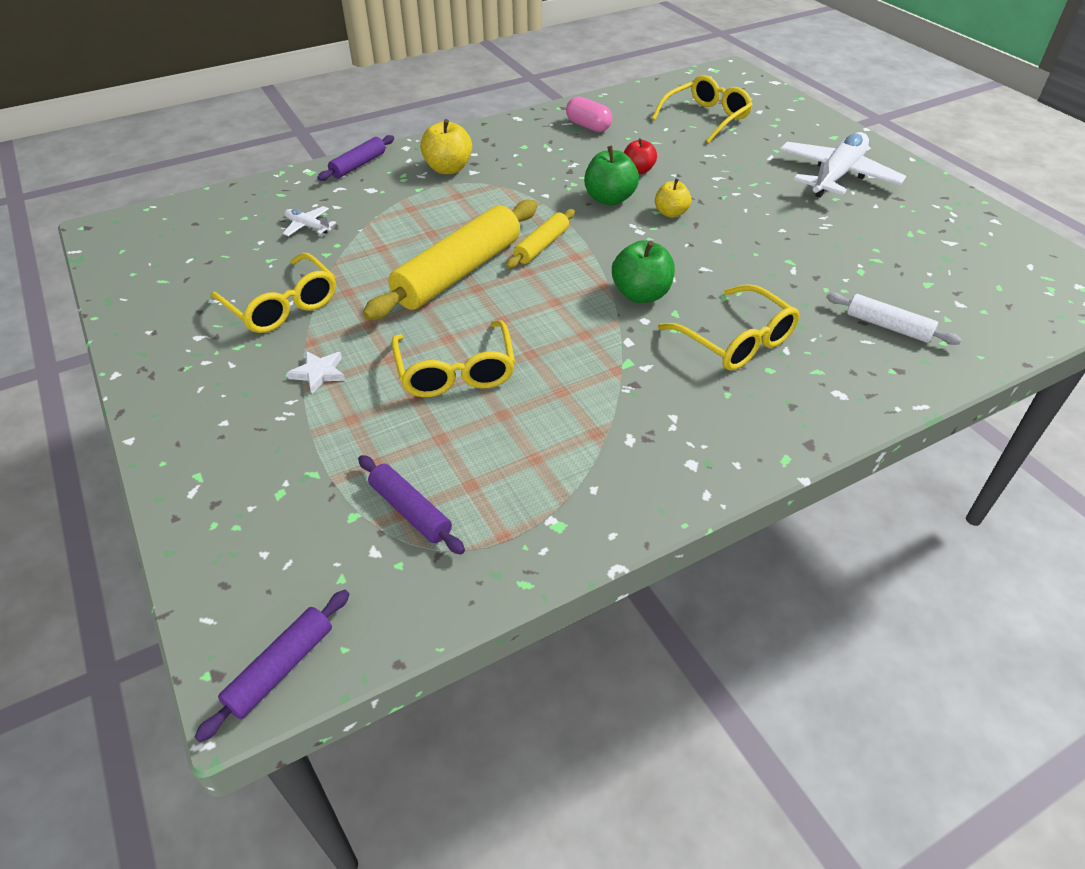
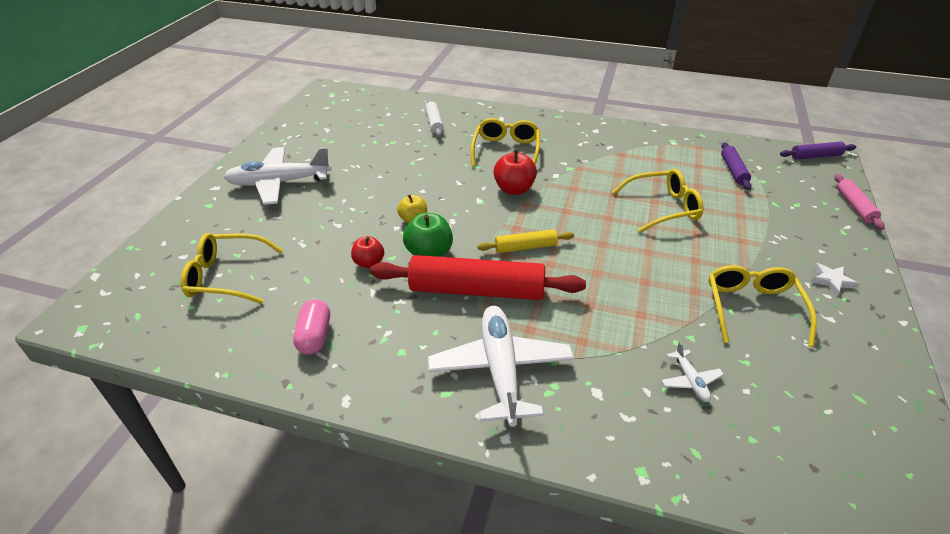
camera: 135 degrees left, 5 degrees down
white star [287,351,345,394] -> white star moved to [811,263,859,296]
purple rolling pin [317,135,394,181] -> none
yellow rolling pin [363,200,538,321] -> none
yellow glasses [391,320,515,397] -> yellow glasses turned 45 degrees clockwise [612,169,704,233]
yellow apple [420,119,472,174] -> white plane [428,306,574,427]
green apple [612,240,675,303] -> red apple [493,150,537,195]
none -> red rolling pin [370,255,586,300]
none -> pink rolling pin [835,174,885,230]

